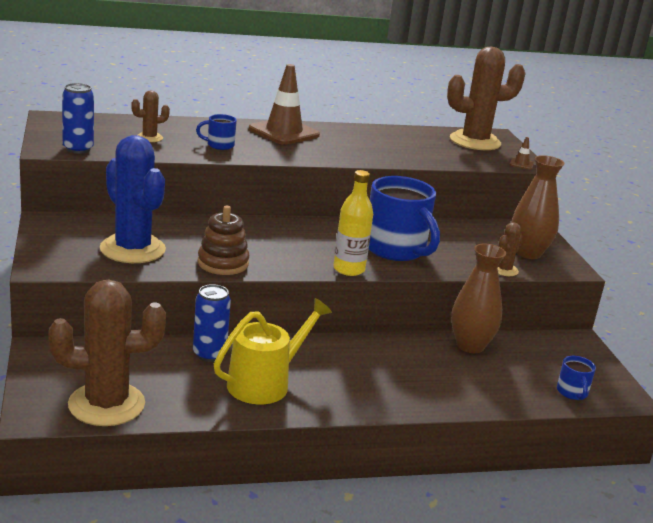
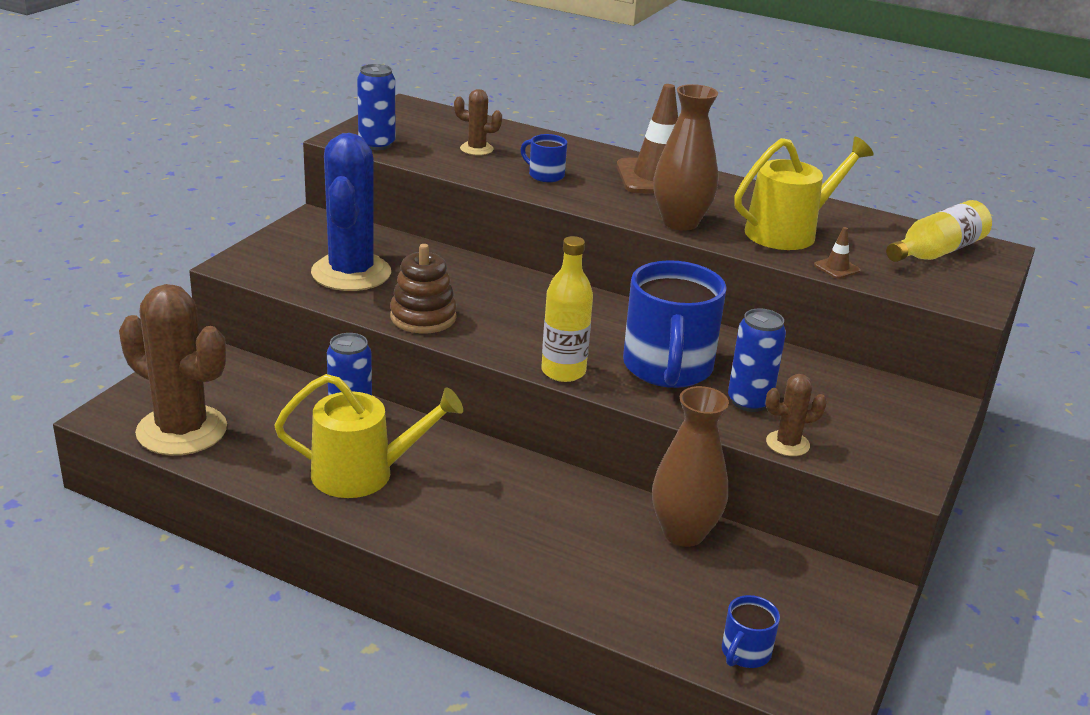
camera: 40 degrees right, 5 degrees up
brown cactus [447,47,526,150] -> yellow bottle [886,200,992,262]
brown traffic cone [509,137,534,170] -> brown traffic cone moved to [814,227,861,279]
brown vase [512,155,564,259] -> brown vase moved to [654,84,718,231]
none -> blue can [728,308,786,412]
none -> yellow watering can [734,137,874,250]

